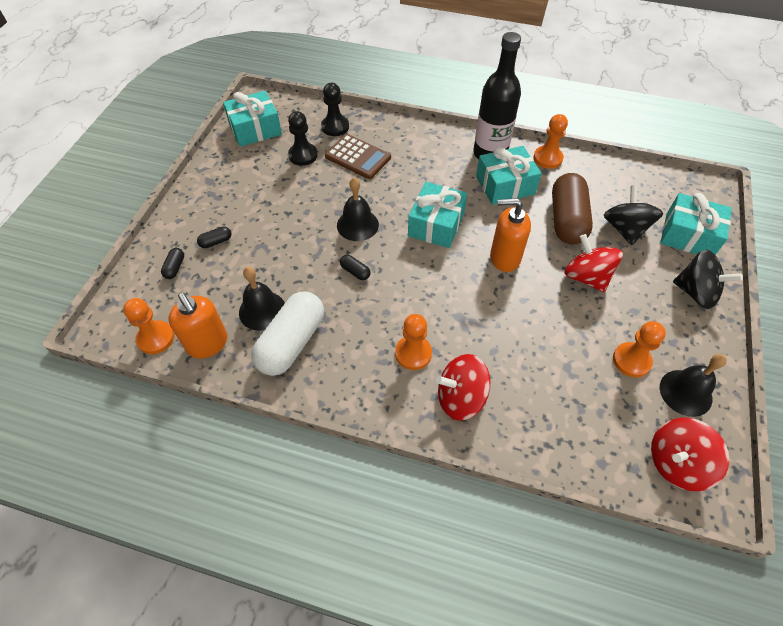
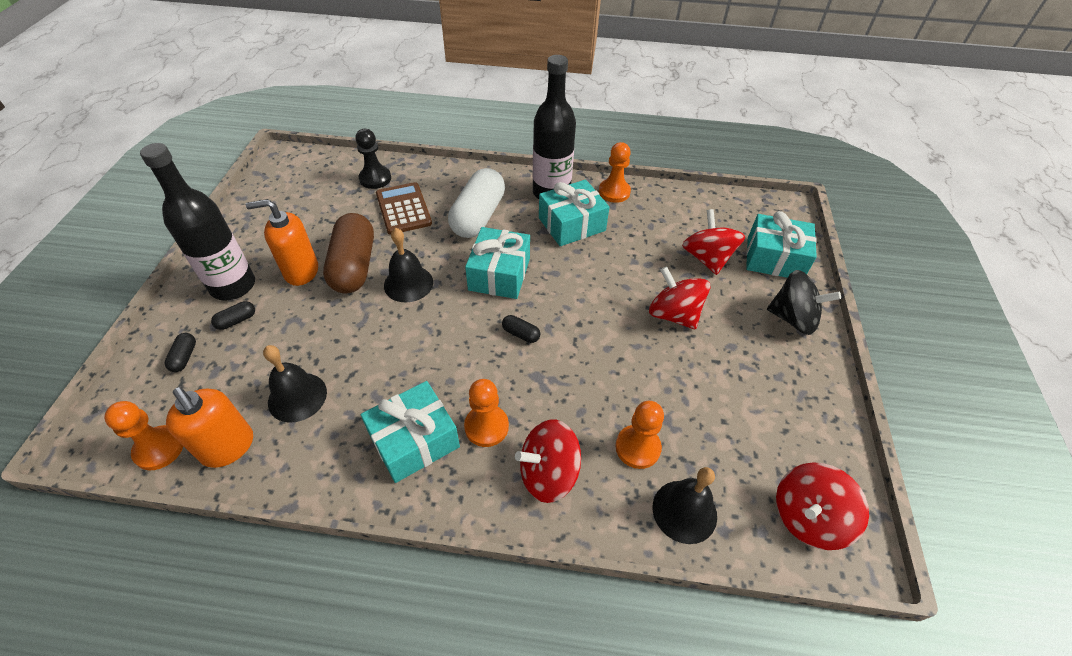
camera: 10 degrees left, 5 degrees down
turquoise gift [223,91,282,147] -> turquoise gift moved to [361,381,460,483]
white capsule [251,292,324,376] -> white capsule moved to [448,168,505,238]
black pawn [288,111,318,166] -> none
brown calculator [325,134,391,179] -> brown calculator turned 135 degrees counterclockwise [376,182,432,235]
black capsule [340,255,370,280] -> black capsule moved to [502,315,540,343]
orange soap dispenser [490,198,531,272] -> orange soap dispenser moved to [246,199,318,286]
brown capsule [552,173,593,245] -> brown capsule moved to [323,213,374,294]
black spinning top [604,185,663,245] -> red spinning top [682,209,745,275]
orange pawn [613,321,666,378] -> orange pawn moved to [615,401,664,469]
black bell [660,354,727,417] -> black bell moved to [653,467,717,544]
none -> black bottle [140,143,255,300]

